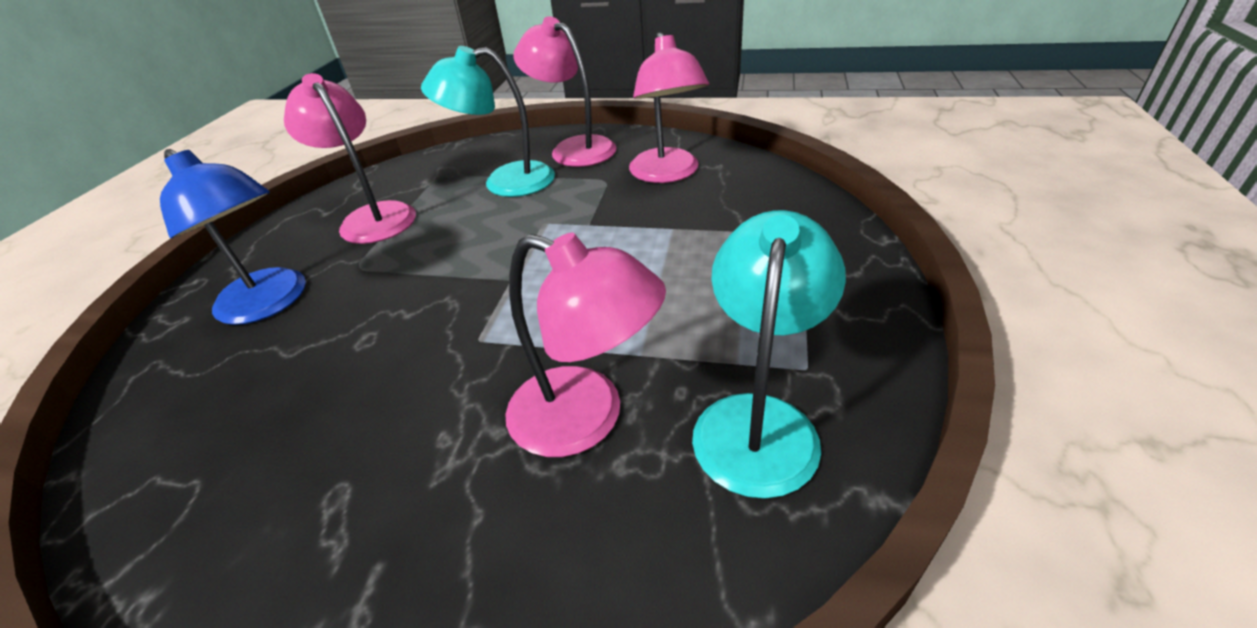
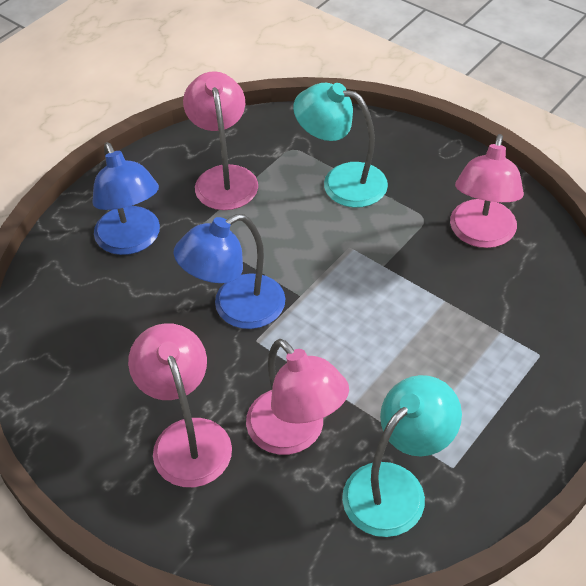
camera: 25 degrees right, 10 degrees up
pink lamp [513,16,617,167] -> pink lamp moved to [128,323,232,487]
none -> blue lamp [173,214,285,329]

